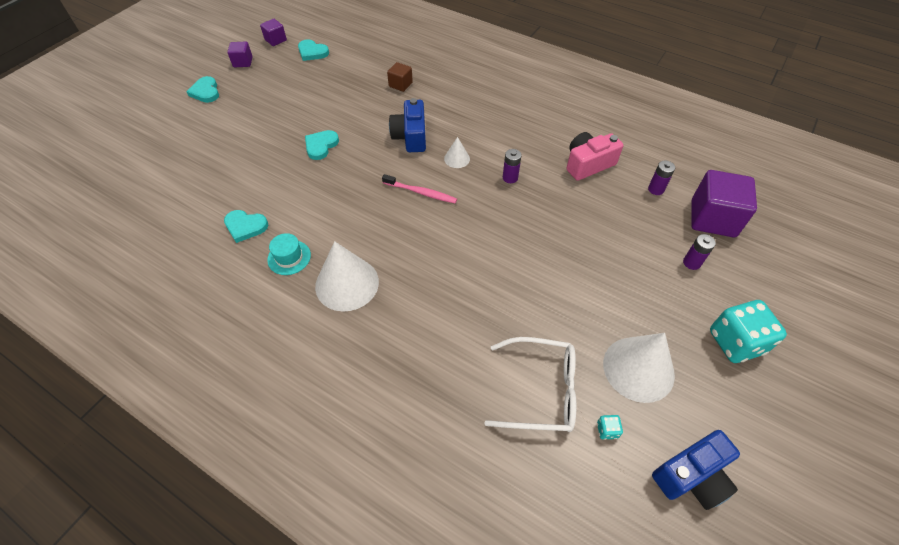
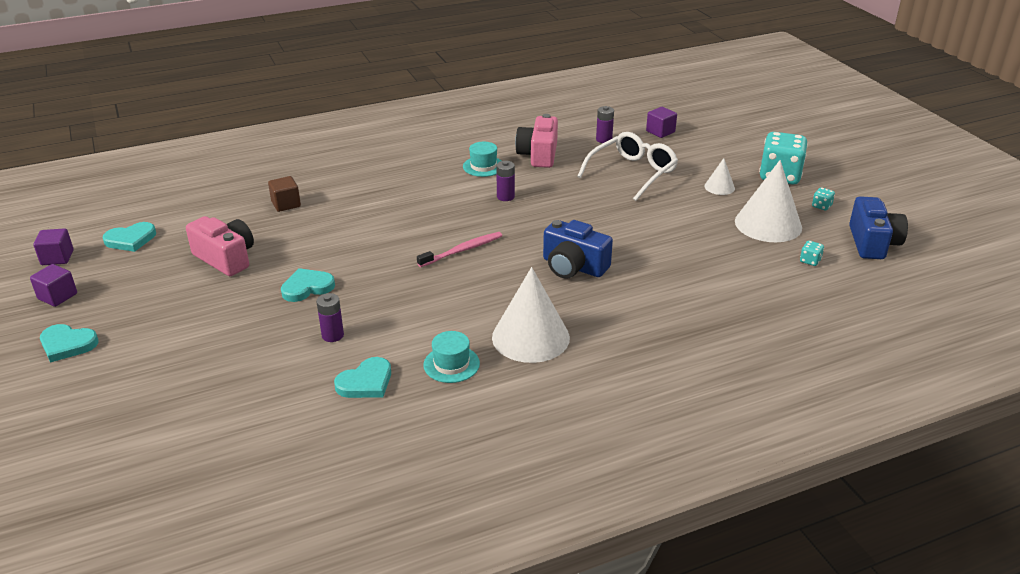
camera: 55 degrees left, 20 degrees down
turquoise heart [305,130,339,160] -> turquoise heart turned 90 degrees clockwise [281,268,335,302]
blue camera [389,98,426,152] -> blue camera moved to [543,220,613,279]
white cone [444,137,470,168] -> white cone moved to [704,158,735,195]
white glasses [484,337,577,432] -> white glasses moved to [577,132,678,201]
purple battery [683,234,716,270] -> purple battery moved to [316,293,344,342]
purple cube [691,170,757,237] -> purple cube [646,107,677,138], size x0.51
none -> pink camera [186,216,254,276]
none -> turquoise hat [463,142,501,177]
none -> turquoise dice [812,187,835,211]

